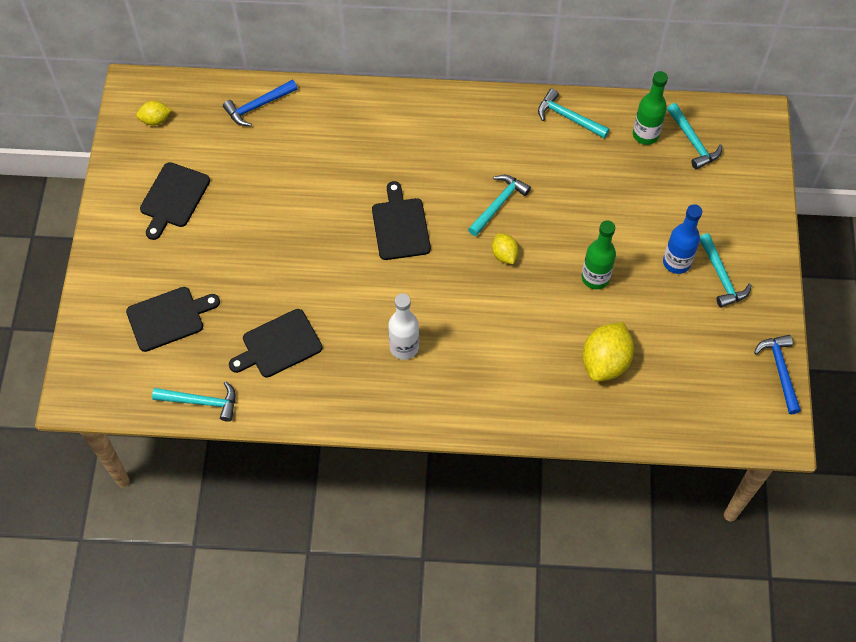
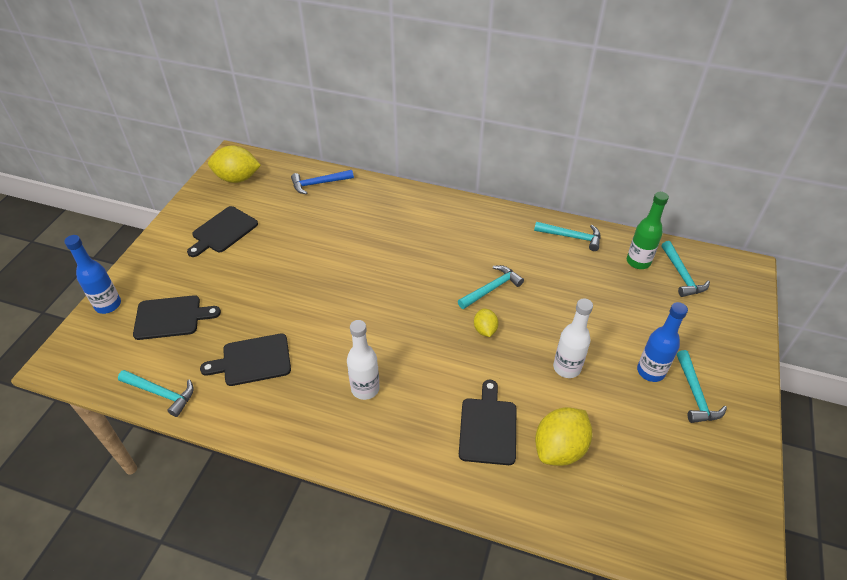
camera: 15 degrees right, 15 degrees down
yellow lemon [136,101,172,126] -> yellow lemon [208,145,261,183], size x1.84
black cutting board [372,181,431,260] -> black cutting board moved to [459,380,516,465]
turquoise hammer [538,89,610,138] -> turquoise hammer turned 150 degrees clockwise [534,221,601,251]
green bottle [582,220,616,289] -> white bottle [553,298,593,378]
blue hammer [754,335,801,414] -> none
none -> blue bottle [64,235,121,314]

